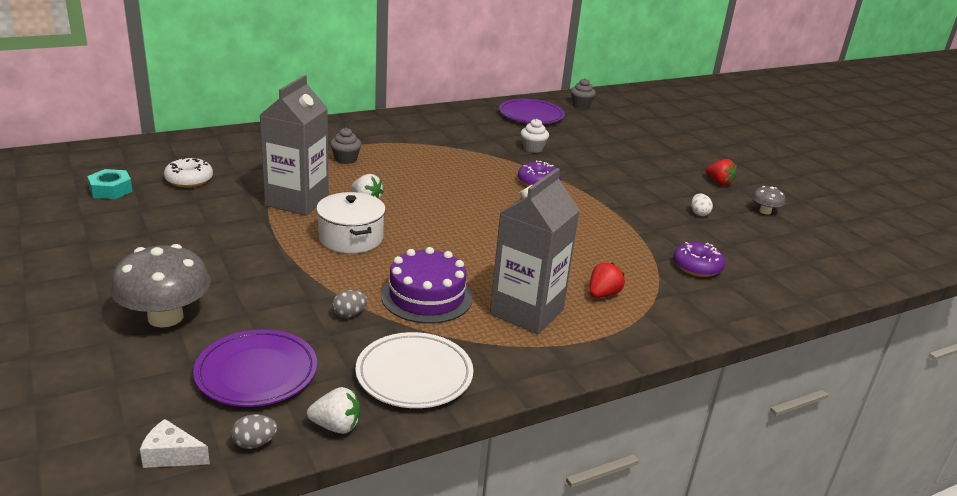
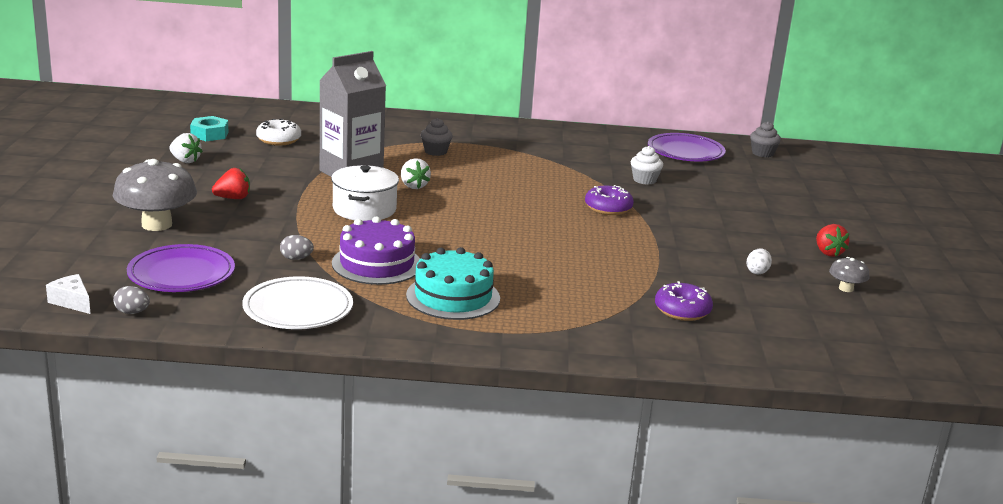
camera: 30 degrees right, 5 degrees down
white strawberry [307,387,360,434] -> white strawberry moved to [170,133,203,163]
grey carton [490,168,580,334] -> turquoise cake [406,247,500,320]
red strawberry [589,263,625,298] -> red strawberry moved to [212,168,250,199]

